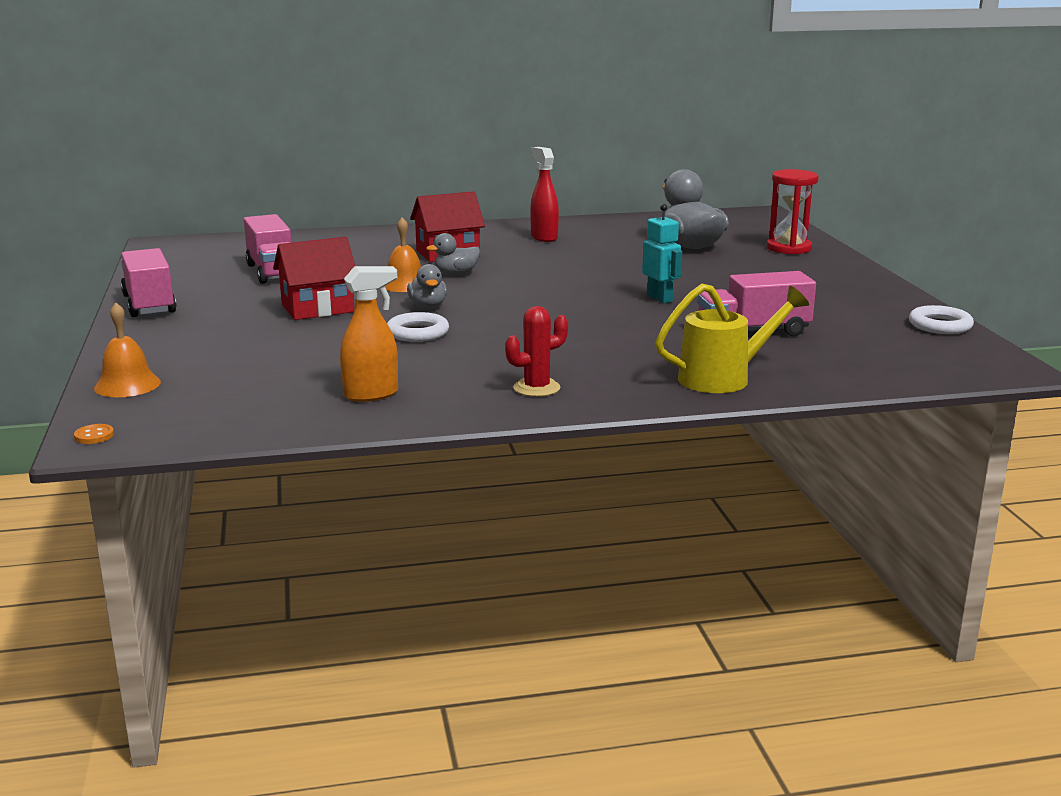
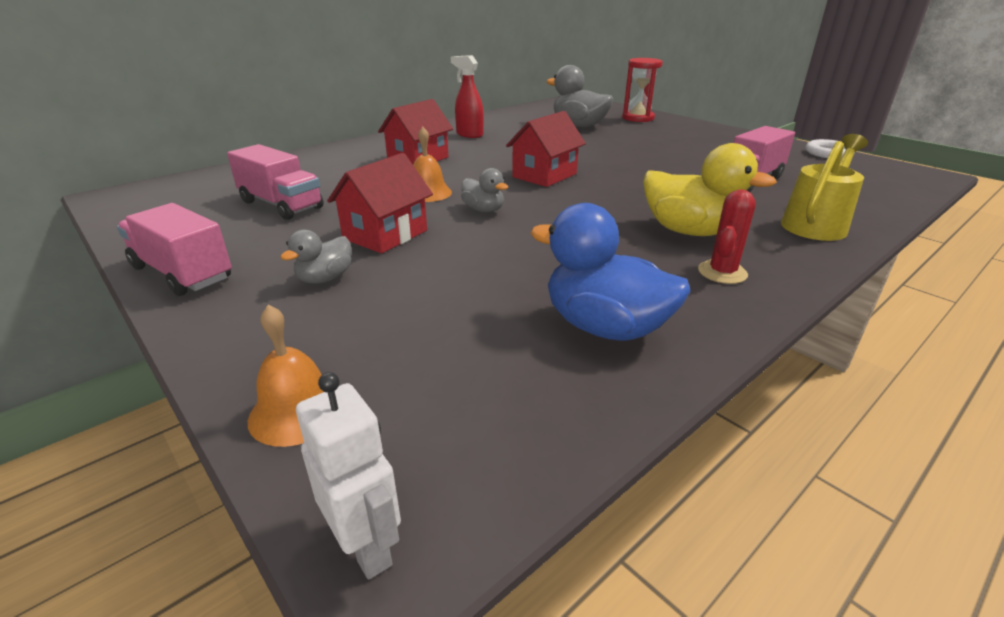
camera: 30 degrees left, 10 degrees up
orange button [74,424,114,444] -> white robot [296,372,401,579]
orange spray bottle [340,266,398,402] -> blue duck [530,203,690,341]
white ring [387,312,449,342] -> none
grey duck [426,233,480,275] -> grey duck moved to [281,229,352,284]
turquoise robot [642,204,682,303] -> none
none -> red house [506,111,586,187]
none -> yellow duck [643,143,777,236]

